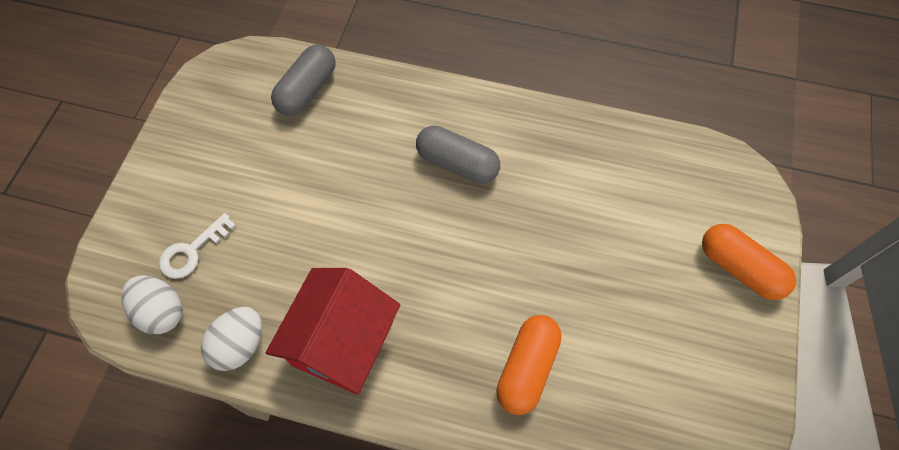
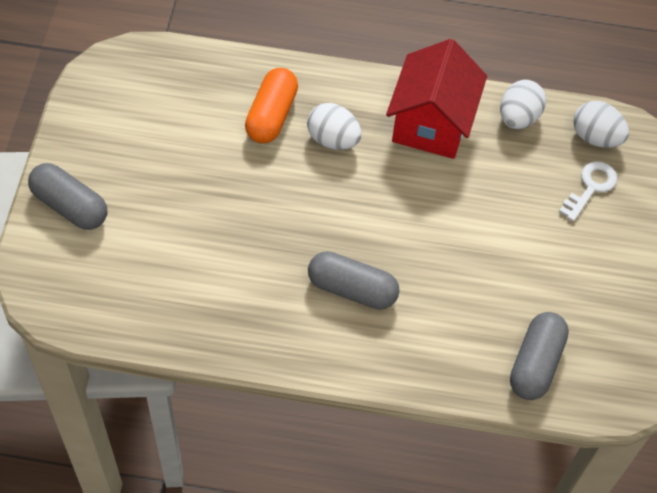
camera: 170 degrees right, 5 degrees down
orange capsule [702,224,796,300] -> grey capsule [28,163,107,230]
none -> white egg [307,103,361,150]

